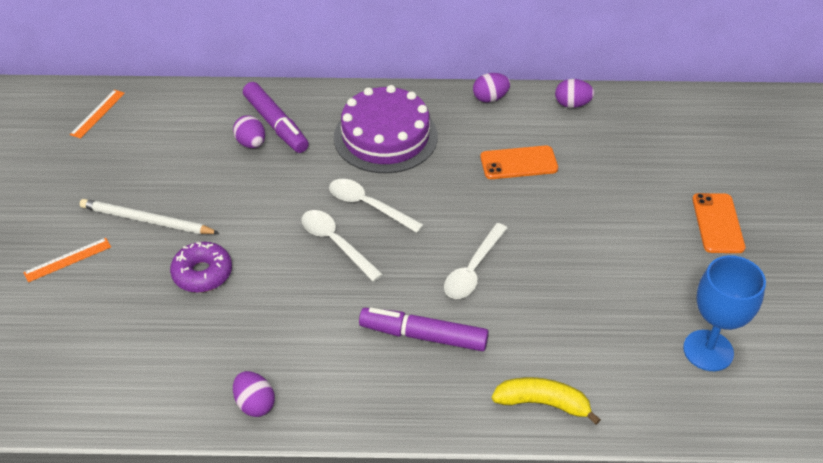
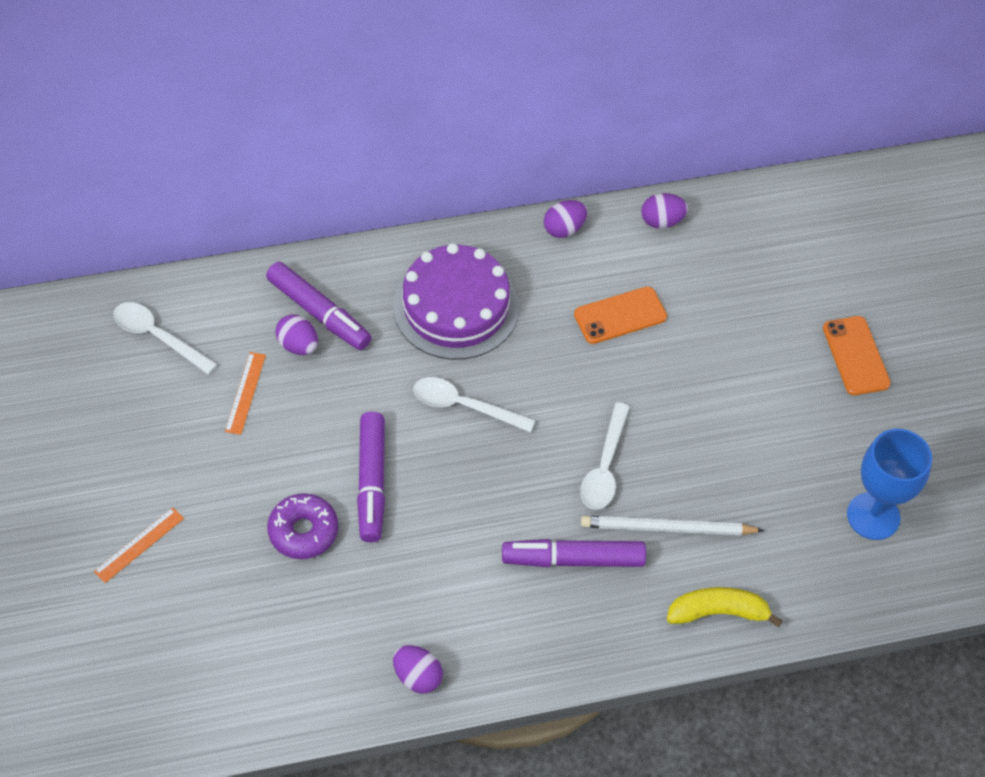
camera: 15 degrees left, 10 degrees up
orange ruler [70,90,125,139] -> orange ruler moved to [225,352,266,435]
white pencil [80,199,219,234] -> white pencil moved to [581,516,764,535]
white spoon [302,210,383,282] -> white spoon moved to [113,302,218,374]
none -> purple marker [357,412,385,542]

